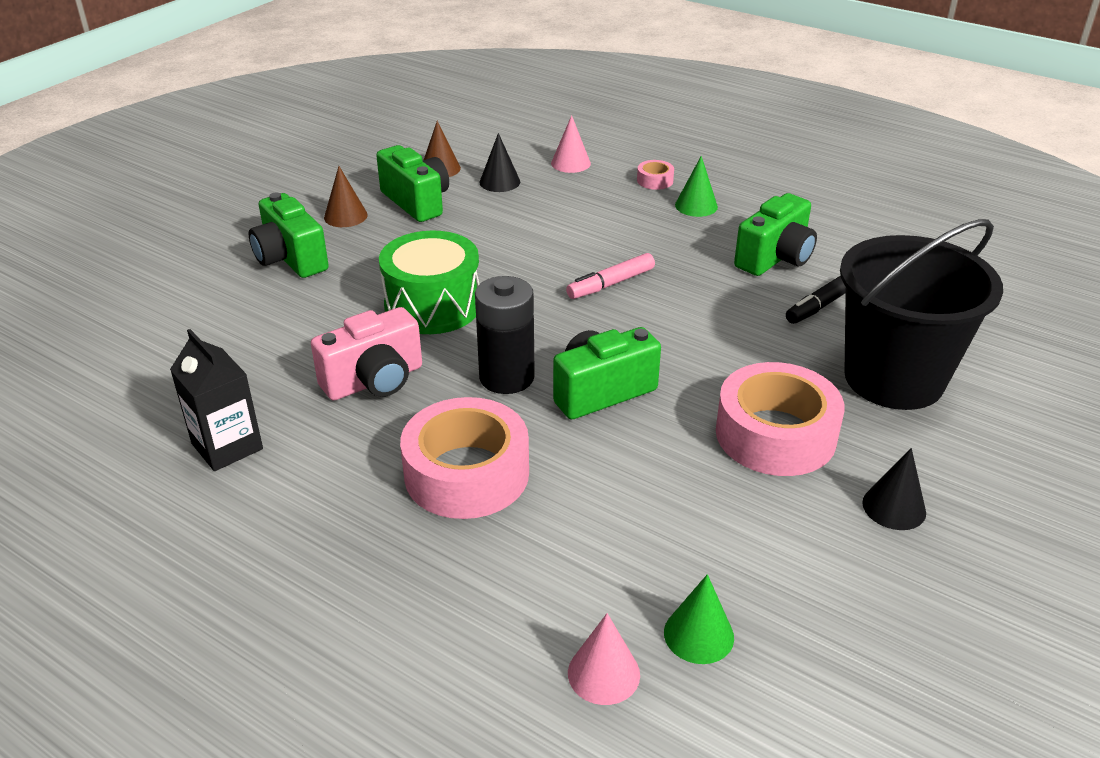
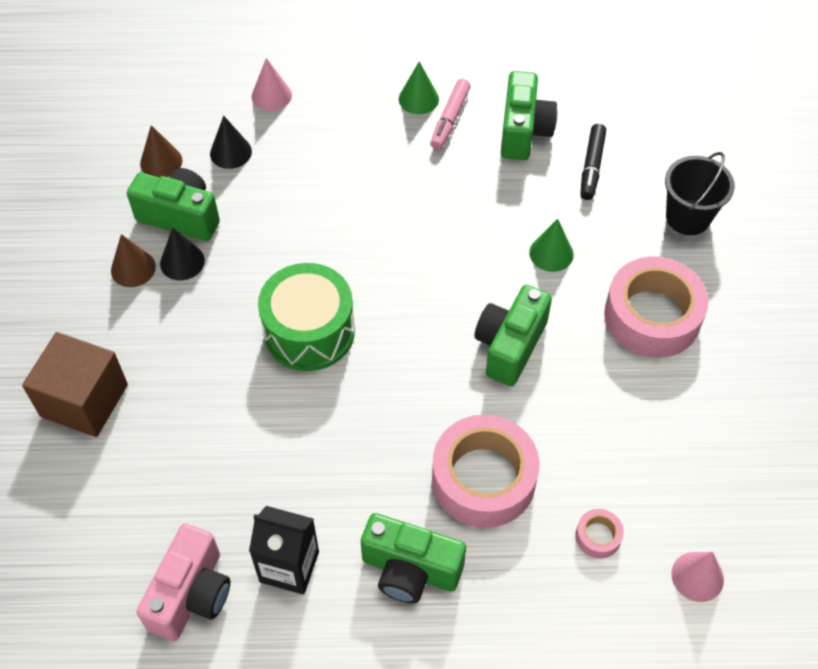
camera: 35 degrees left, 20 degrees up
green camera [249,193,329,278] -> green camera moved to [361,513,466,603]
pink camera [311,307,422,401] -> pink camera moved to [136,523,230,641]
black battery [475,276,535,394] -> none
pink marker [566,253,655,299] -> pink marker moved to [430,79,471,150]
pink tape [637,160,674,190] -> pink tape moved to [575,509,624,559]
green cone [664,574,734,664] -> green cone moved to [529,219,574,272]
black bucket [840,219,1003,410] -> black bucket [665,152,735,235], size x0.56
black cone [862,448,926,530] -> black cone moved to [160,227,205,280]
none -> brown cube [22,332,128,437]

